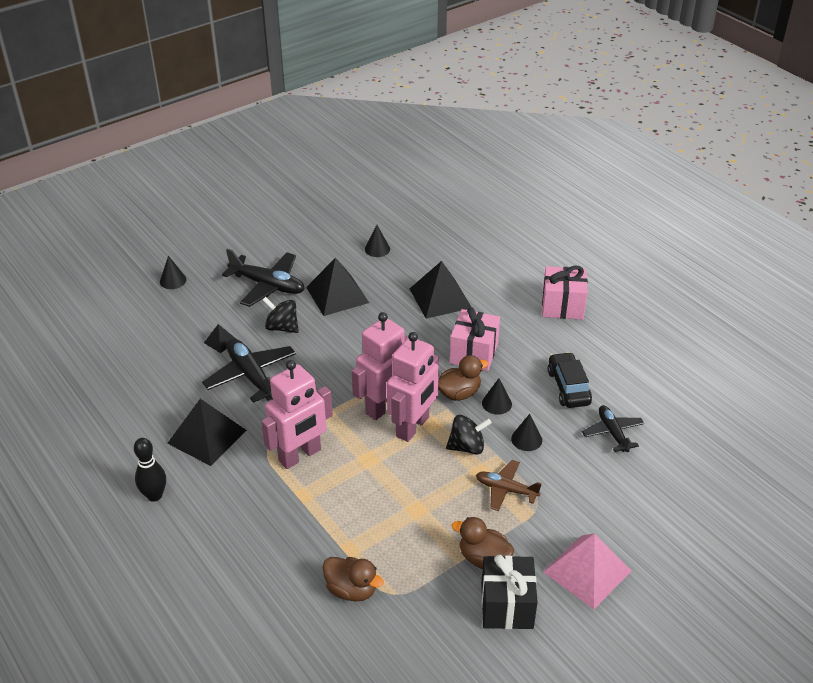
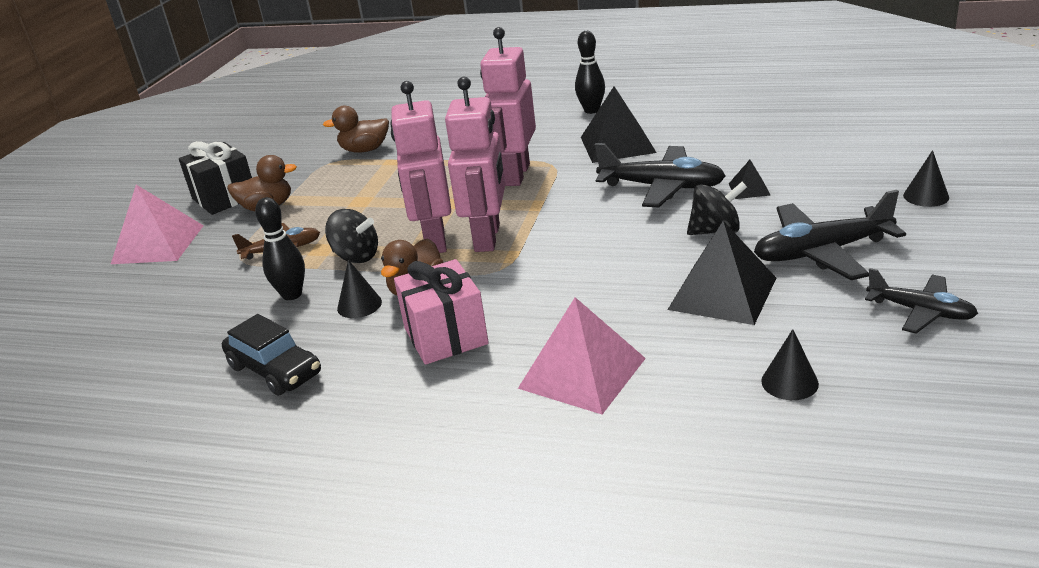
camera: 145 degrees right, 10 degrees down
black pyramid [410,261,471,319] -> pink pyramid [518,297,646,414]
black spinning top [446,415,492,454] -> black spinning top turned 105 degrees counterclockwise [325,209,378,263]
black cone [511,414,542,451] -> black bowling pin [255,197,305,300]
pink gift [542,266,588,320] -> none
black plane [582,405,644,452] -> black plane moved to [865,268,978,333]

